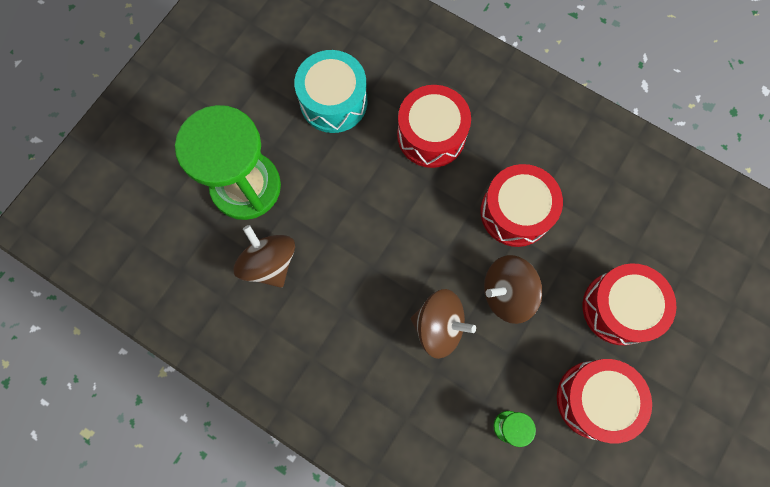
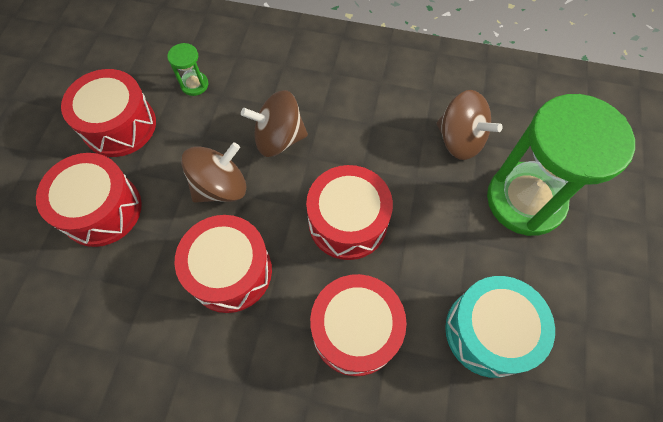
camera: 160 degrees right, 10 degrees down
none -> red drum [306,165,393,260]

